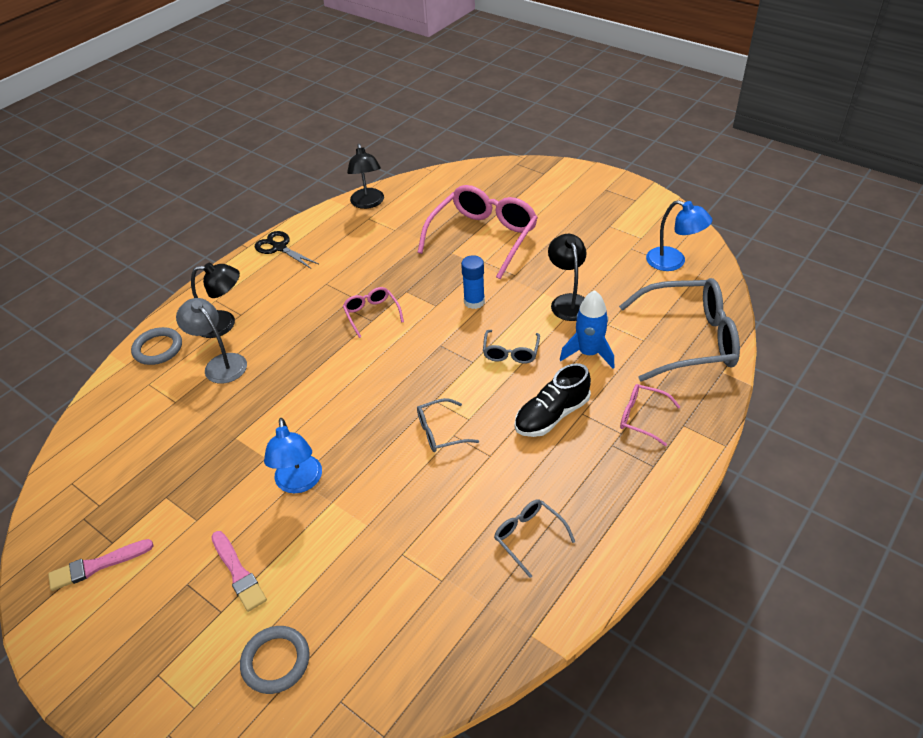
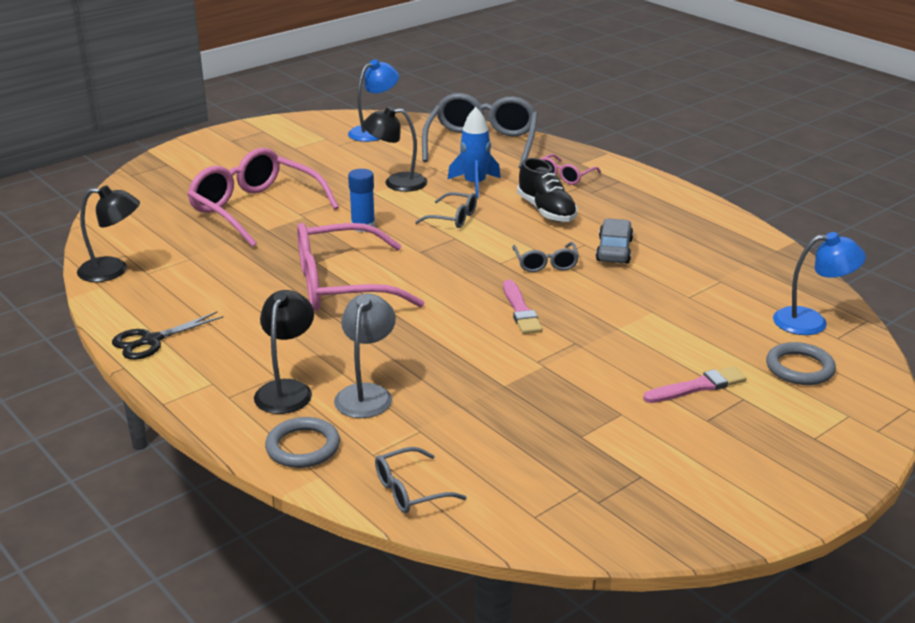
camera: 80 degrees left, 15 degrees down
pink brush [48,539,154,591] -> pink brush moved to [503,280,543,334]
grey lamp [176,298,247,384] -> grey lamp turned 135 degrees clockwise [334,294,396,418]
blue lamp [264,418,322,493] -> blue lamp moved to [773,232,866,335]
pink glasses [343,287,404,338] -> pink glasses [297,223,425,311], size x2.12
grey glasses [494,499,575,578] -> grey glasses moved to [375,447,467,513]
none -> grey car [596,218,633,263]

